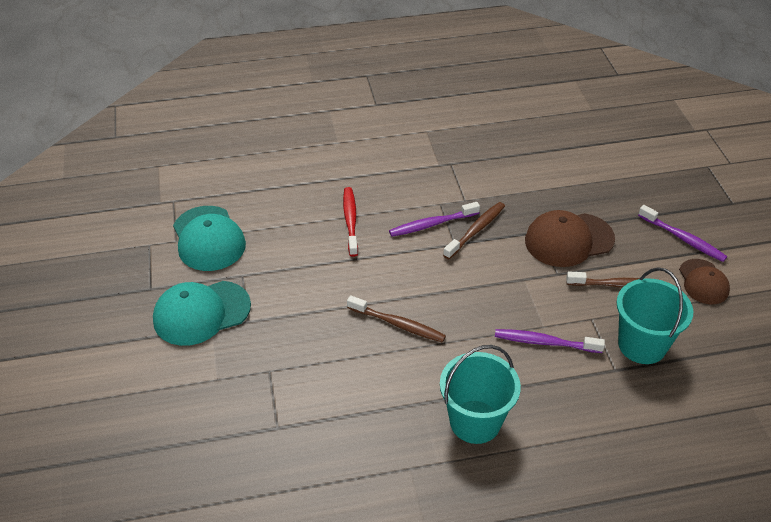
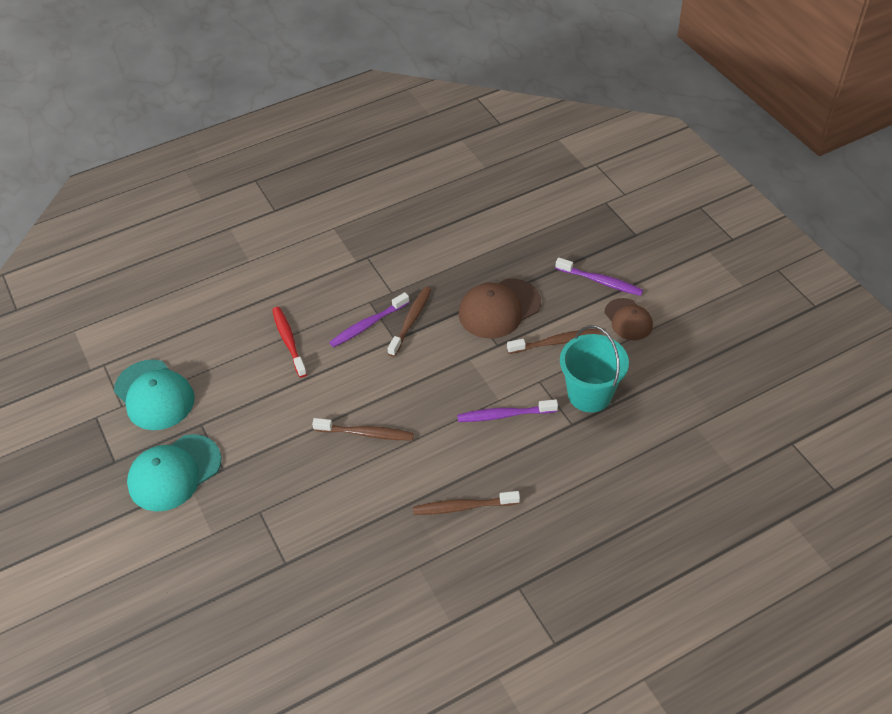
camera: 15 degrees left, 5 degrees up
turquoise bucket [440,345,521,444] -> brown toothbrush [413,491,520,515]

